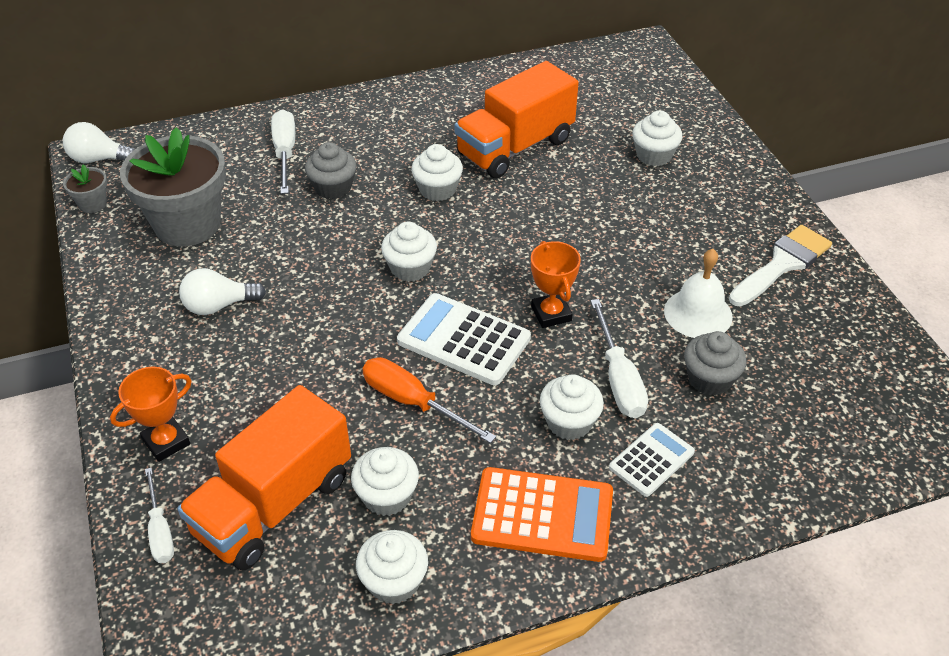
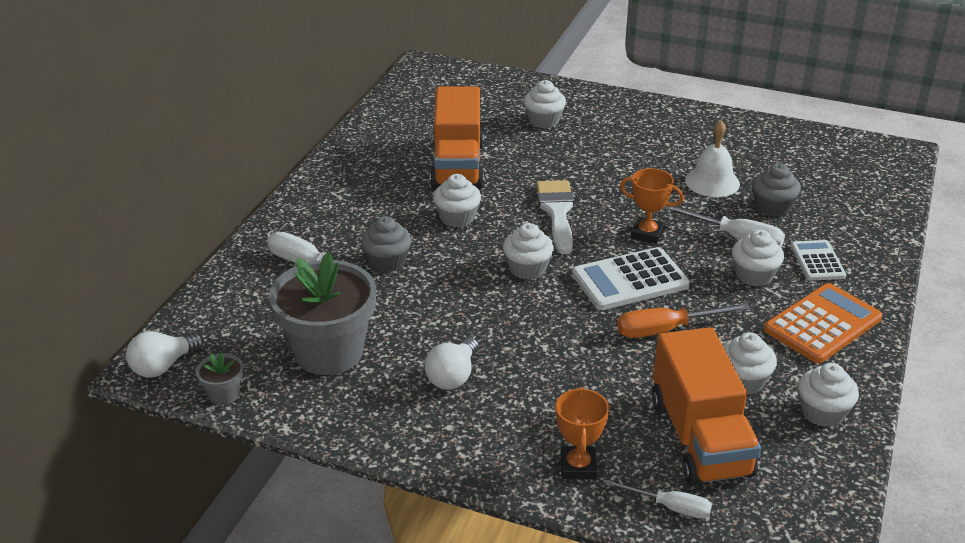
camera: 50 degrees left, 10 degrees down
white brush [729,225,832,306] -> white brush moved to [536,180,574,254]

